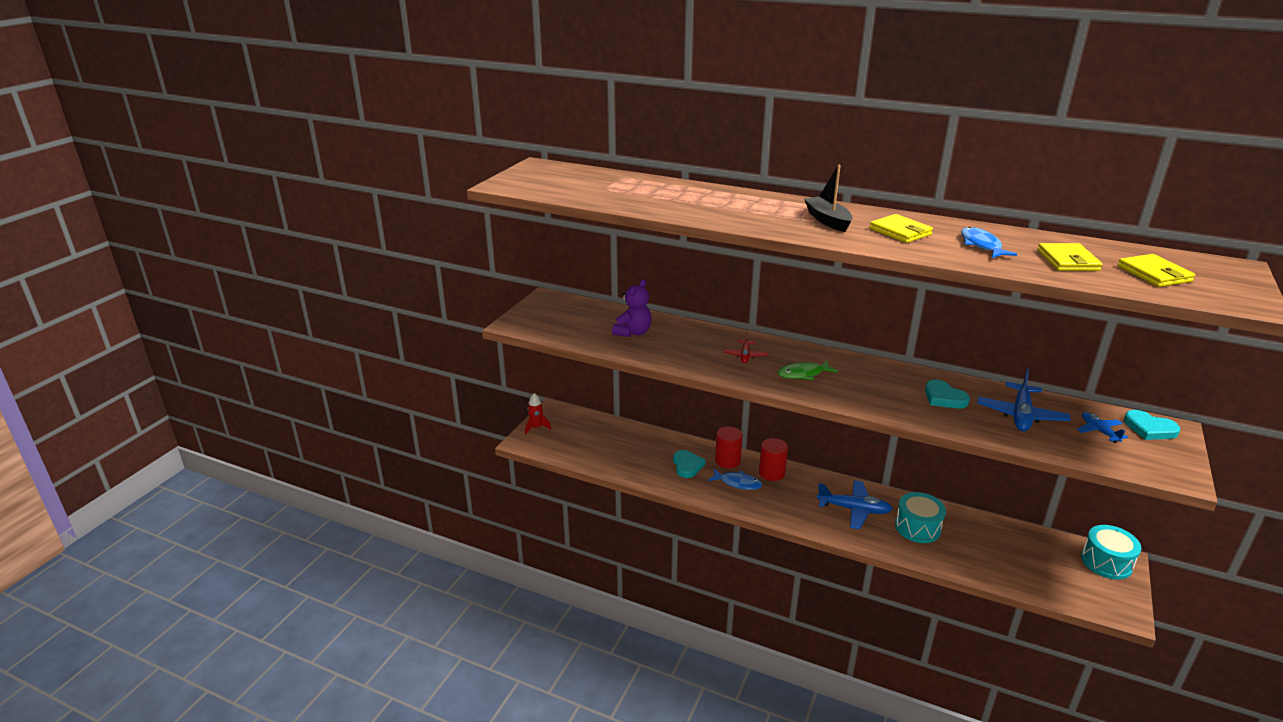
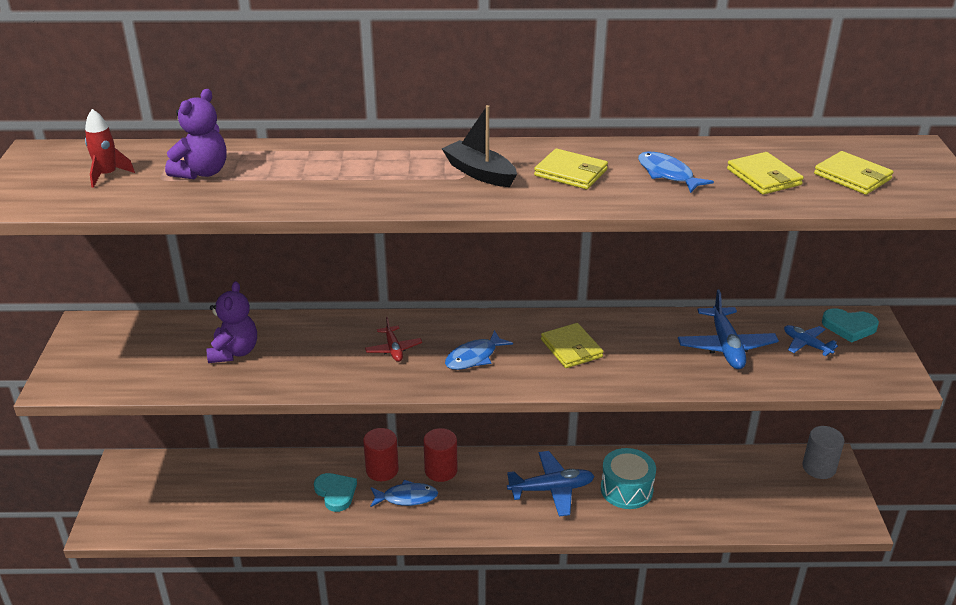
camera: 25 degrees left, 5 degrees up
red rocket [525,393,551,434] -> red rocket moved to [85,109,135,188]
green fish [778,360,838,380] -> blue fish [445,330,513,370]
turquoise heart [925,380,970,409] -> none
turquoise drum [1081,525,1141,580] -> grey cylinder [802,426,844,479]
none -> purple teddy bear [165,89,227,180]
none -> yellow wallet [541,323,604,368]

